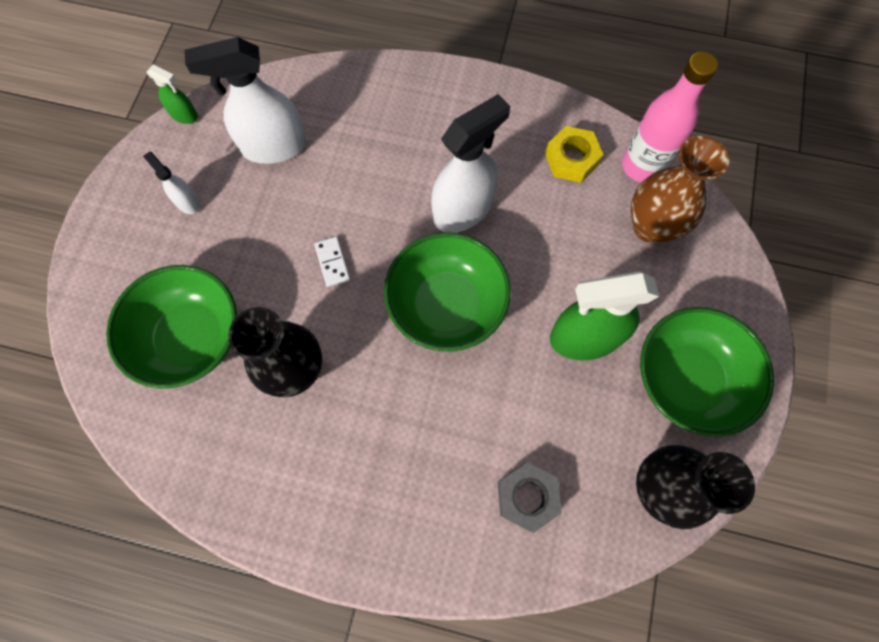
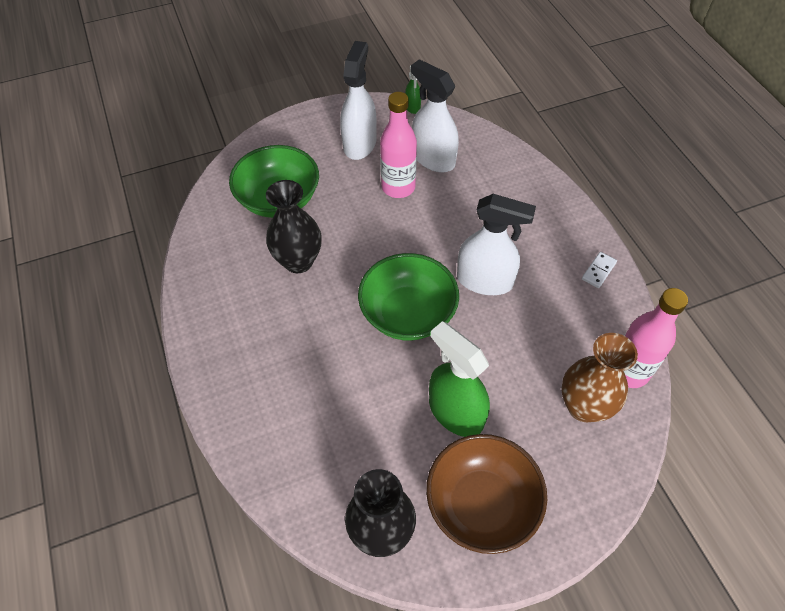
camera: 55 degrees right, 15 degrees down
white spray bottle [143,151,200,214] -> white spray bottle [340,41,377,160], size x2.06
white domino [314,236,350,287] -> white domino moved to [582,252,617,288]
grey nut [498,462,562,533] -> none
yellow nut [545,126,603,183] -> none
green bowl [640,307,774,437] -> brown bowl [426,434,547,554]
none -> pink bottle [380,92,417,198]

